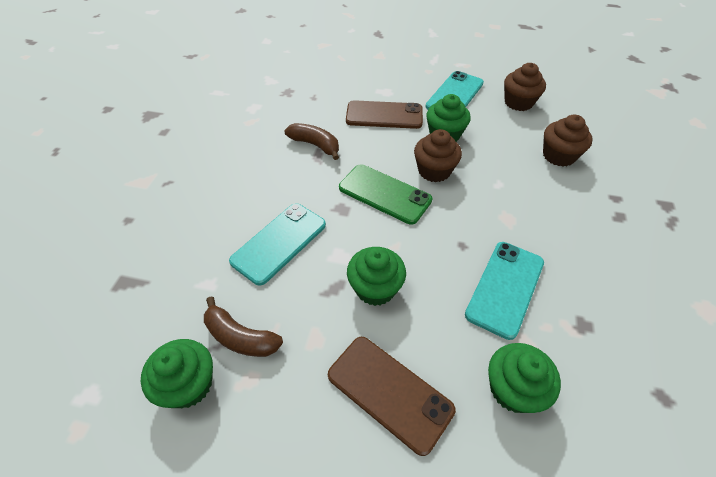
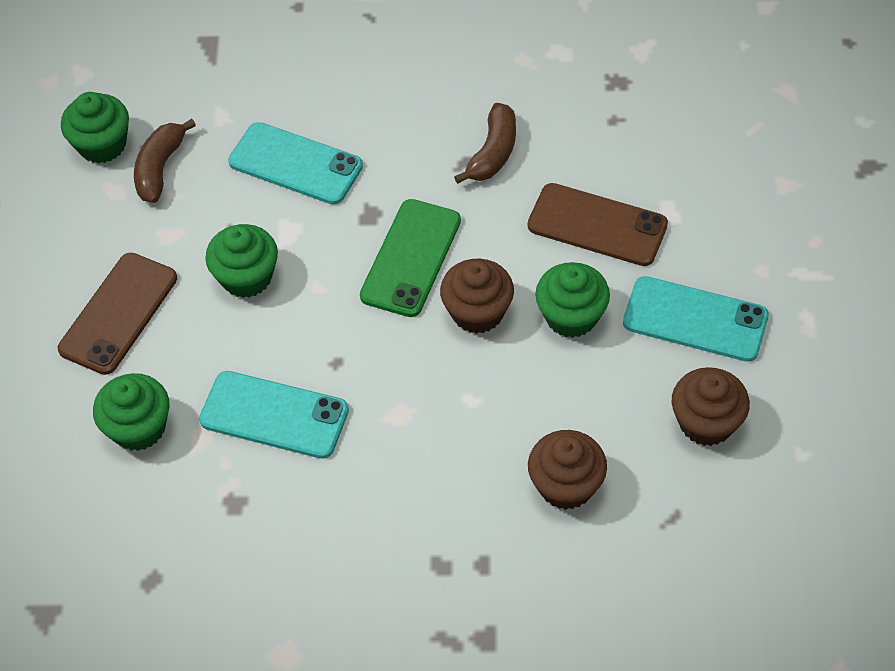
camera: 80 degrees right, 5 degrees up
brown phone [346,100,423,129] -> brown phone turned 60 degrees counterclockwise [528,183,668,266]

